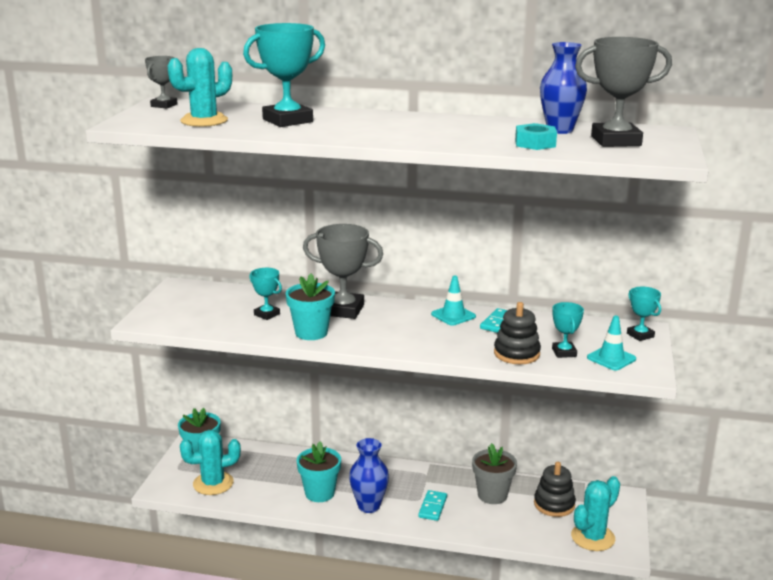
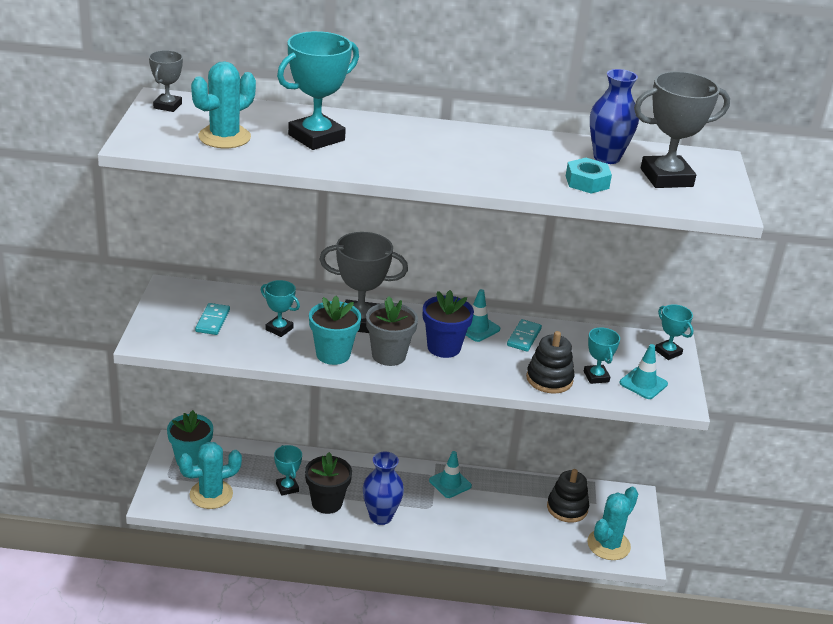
camera: 10 degrees left, 10 degrees up
turquoise flower pot [297,442,341,502] -> black flower pot [305,452,352,514]
turquoise domino [418,490,447,521] -> turquoise domino moved to [195,303,230,335]
grey flower pot [472,443,517,504] -> grey flower pot moved to [366,296,418,366]
none -> turquoise trophy [274,445,302,496]
none -> blue flower pot [423,290,474,358]
none -> turquoise traffic cone [429,451,472,498]

